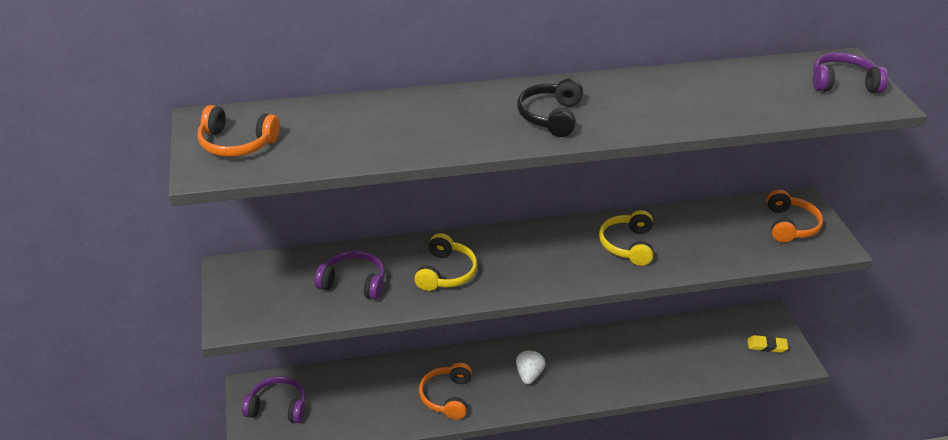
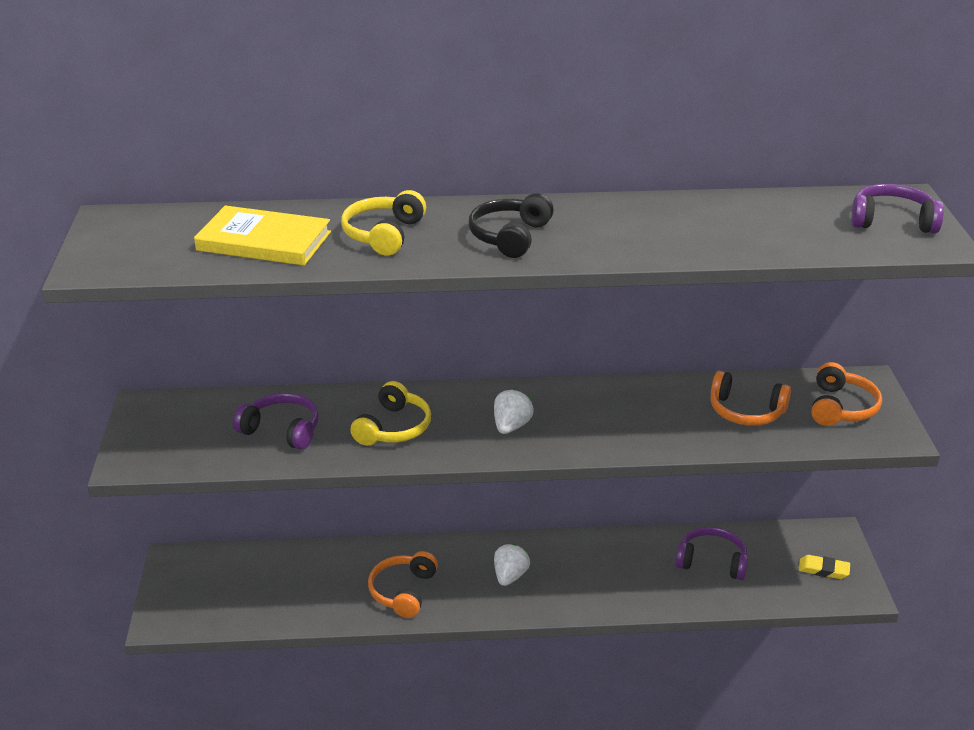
camera: 10 degrees right, 5 degrees down
orange headphones [197,105,280,157] -> orange headphones moved to [710,371,791,426]
purple headphones [242,376,306,423] -> purple headphones moved to [675,527,749,580]
yellow headphones [599,210,653,266] -> yellow headphones moved to [341,190,426,256]
none -> yellow book [194,205,331,266]
none -> white strawberry [494,389,534,434]

